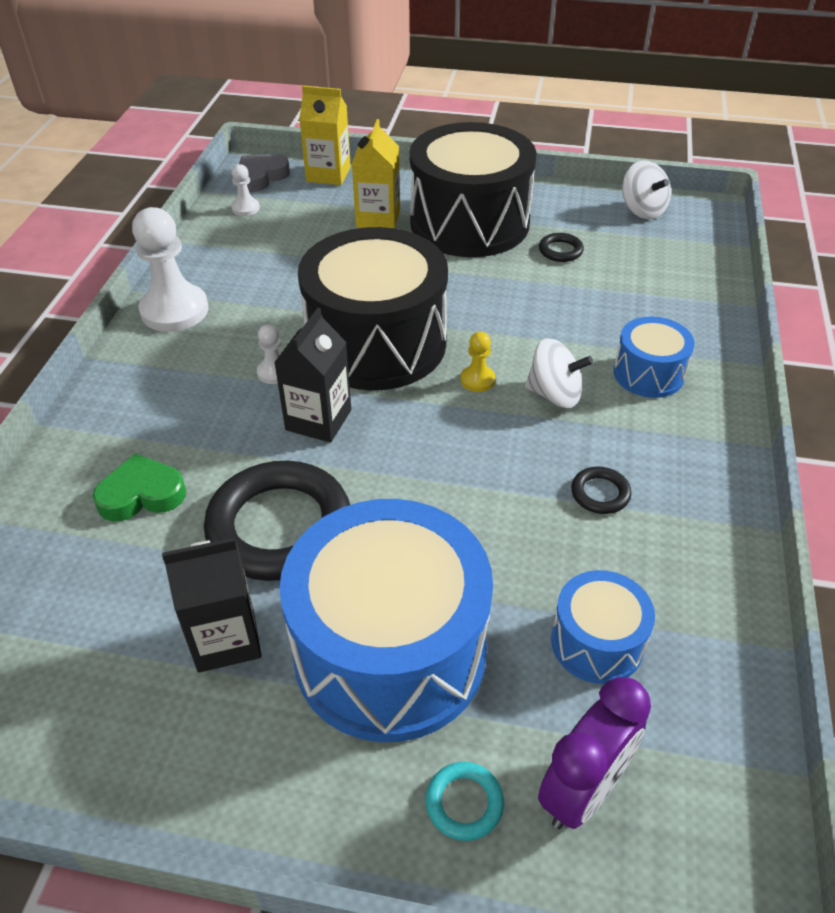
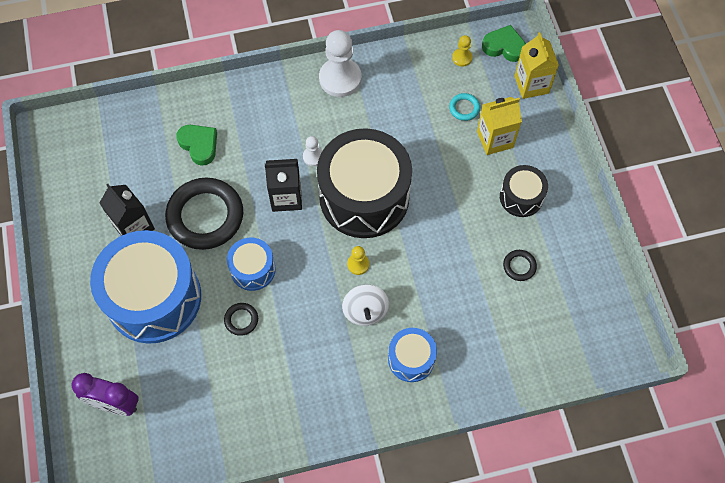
camera: 65 degrees right, 20 degrees up
white pawn [231,164,260,216] -> yellow pawn [452,35,472,67]
grey heart [239,154,290,192] -> green heart [482,25,526,62]
black drum [410,122,536,257] -> black drum [500,165,548,217], size x0.48
turquoise ring [426,762,504,841] -> turquoise ring moved to [449,93,480,121]
blue drum [551,570,655,684] -> blue drum moved to [227,238,276,291]
black ring [571,467,632,514] -> black ring moved to [224,303,258,336]
white spinning top [622,160,671,219] -> none

